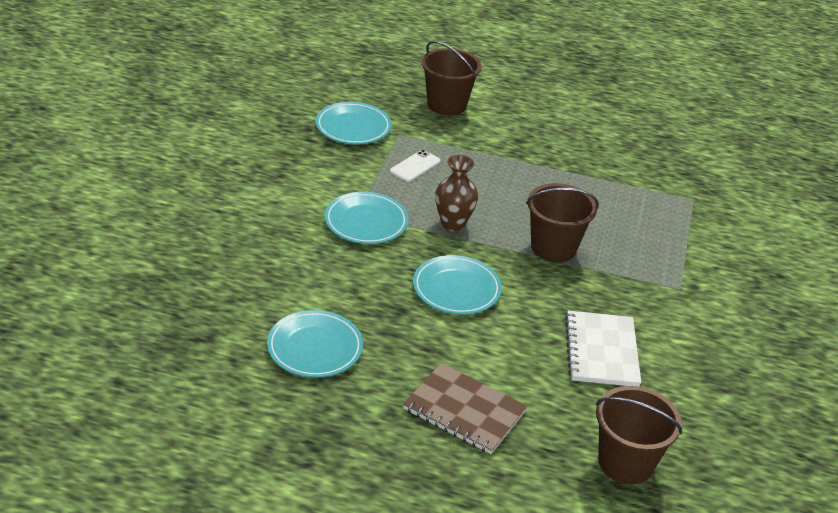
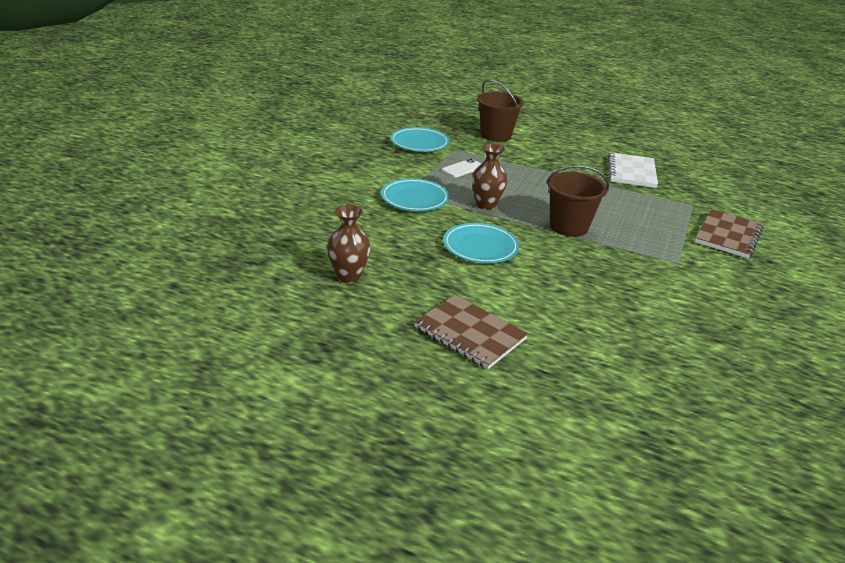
camera: 10 degrees right, 5 degrees down
turquoise plate [267,310,363,378] -> brown vase [327,205,371,283]
white notebook [565,311,641,387] -> white notebook moved to [608,152,658,188]
brown bucket [596,386,682,484] -> none
none -> brown notebook [695,209,763,258]

